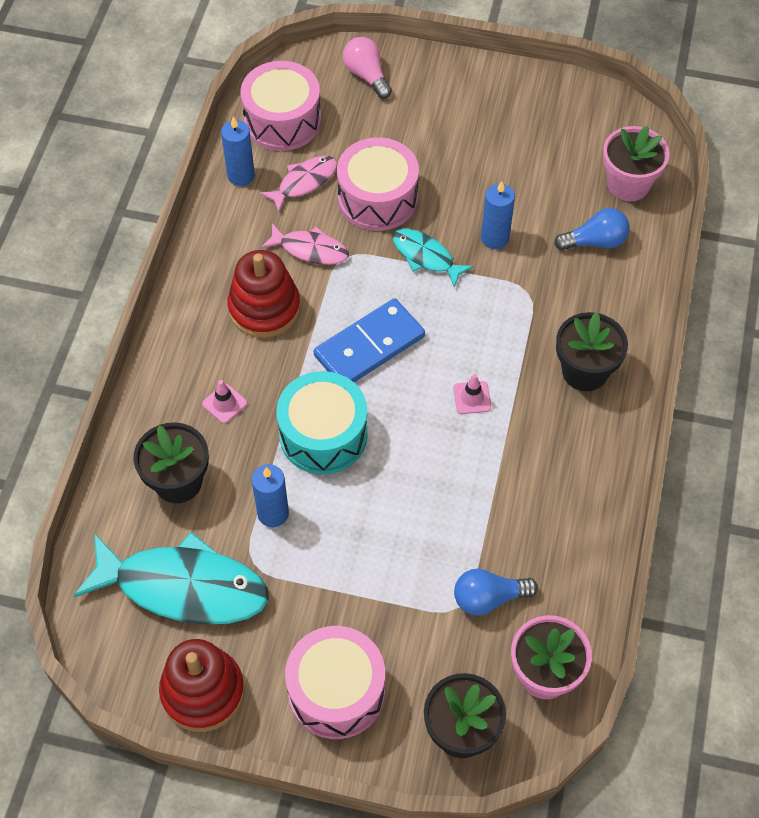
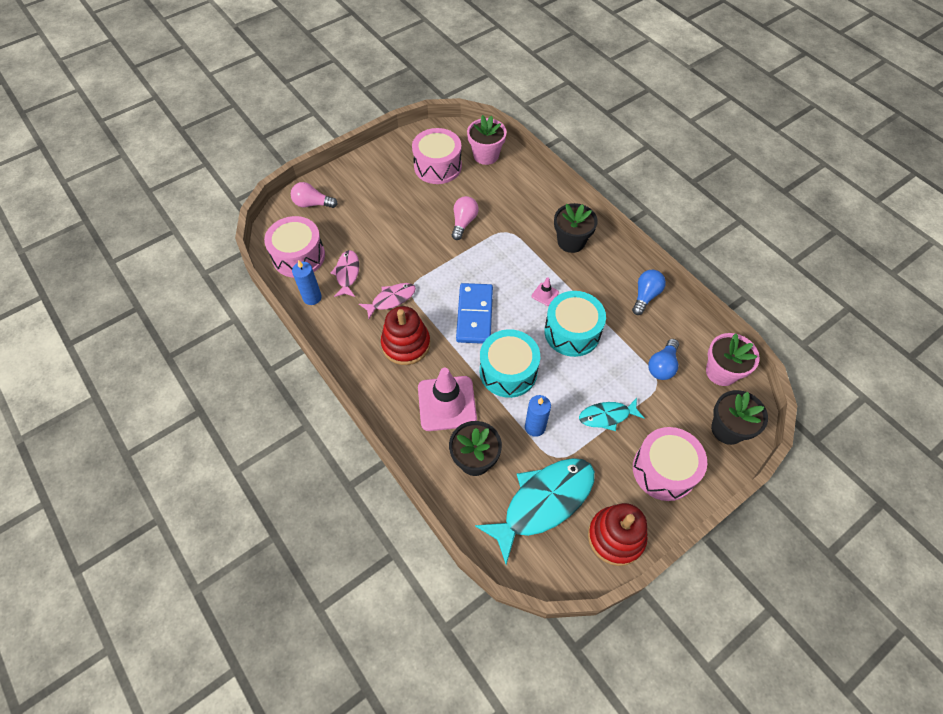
camera: 50 degrees left, 0 degrees up
pink traffic cone [202,380,247,424] -> pink traffic cone [418,368,477,431], size x2.33
pink drum [337,137,419,231] -> pink drum moved to [412,128,462,184]
turquoise fish [392,229,474,288] -> turquoise fish moved to [579,398,644,431]
blue candle [481,181,515,249] -> pink light bulb [452,196,478,240]
blue light bulb [554,208,630,250] -> blue light bulb moved to [632,270,666,315]
none -> turquoise drum [544,291,606,357]

